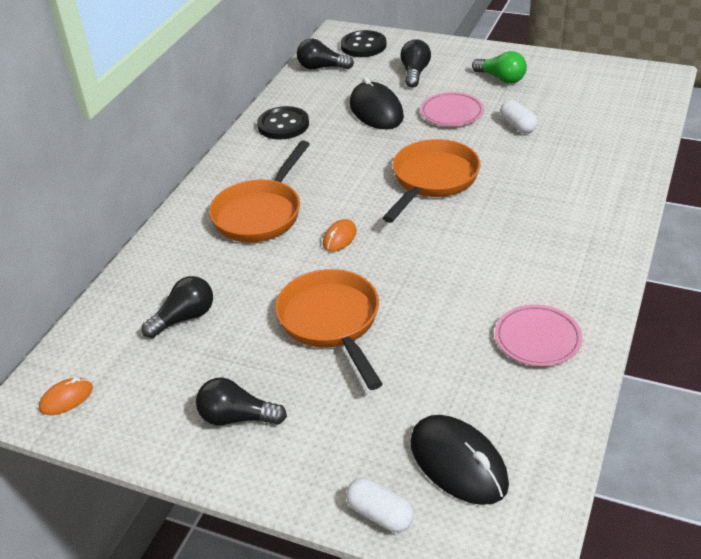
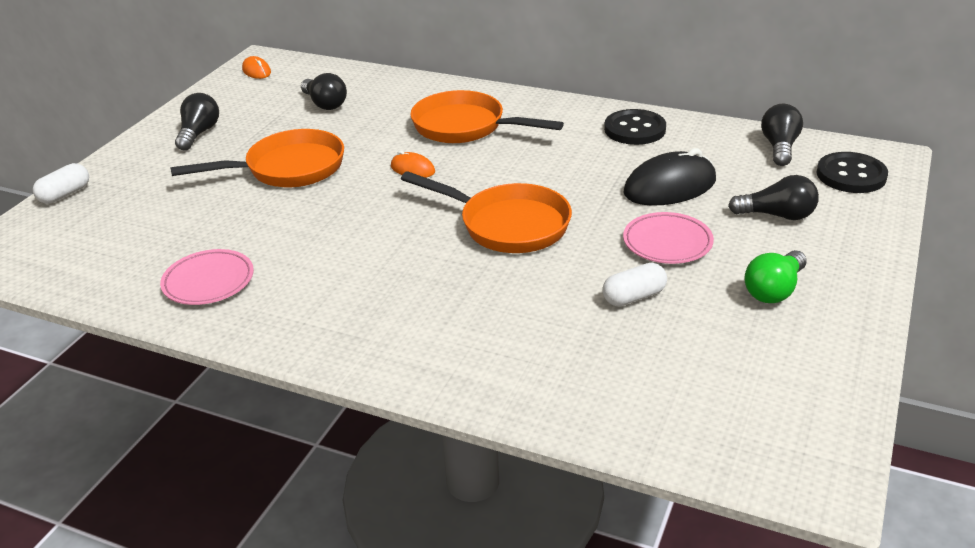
camera: 90 degrees right, 5 degrees down
black mouse [410,415,509,505] -> none

